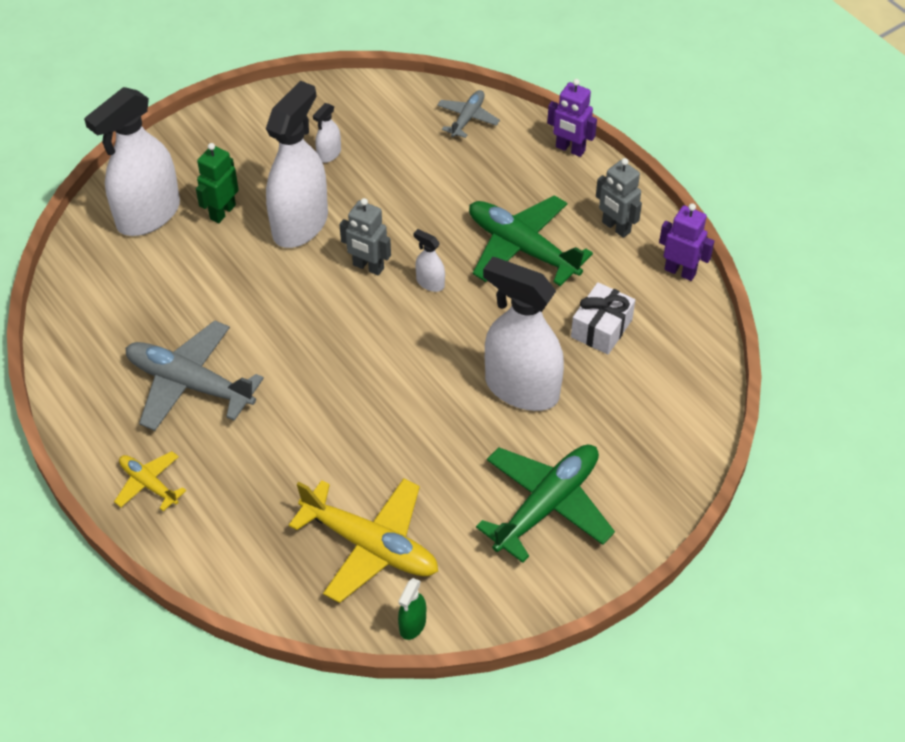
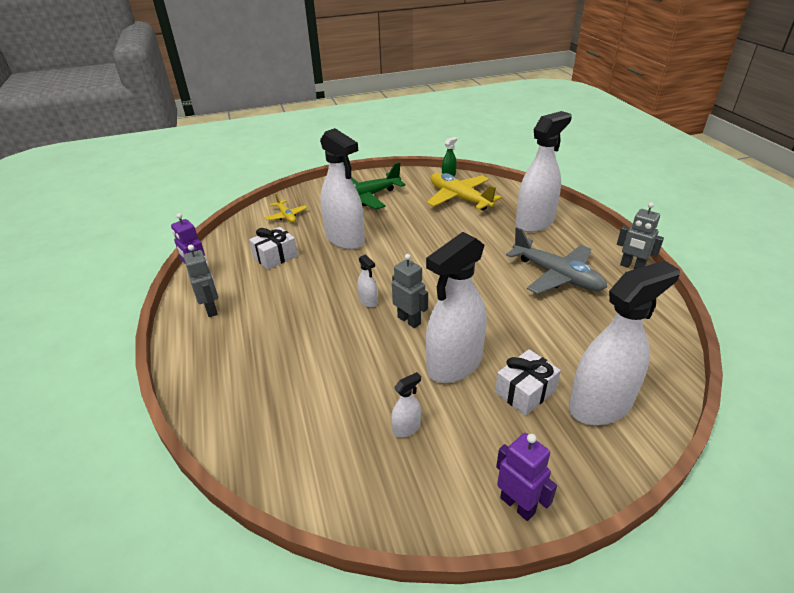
camera: 160 degrees left, 15 degrees down
yellow plane [114,451,186,511] -> yellow plane moved to [264,194,307,223]
green robot [196,143,239,223] -> white gift [495,349,561,416]
grey plane [437,90,500,138] -> none
green plane [469,195,593,286] -> none
purple robot [547,79,597,157] -> purple robot moved to [496,433,557,521]
none -> white spray bottle [516,111,572,232]
none -> grey robot [617,202,664,269]

